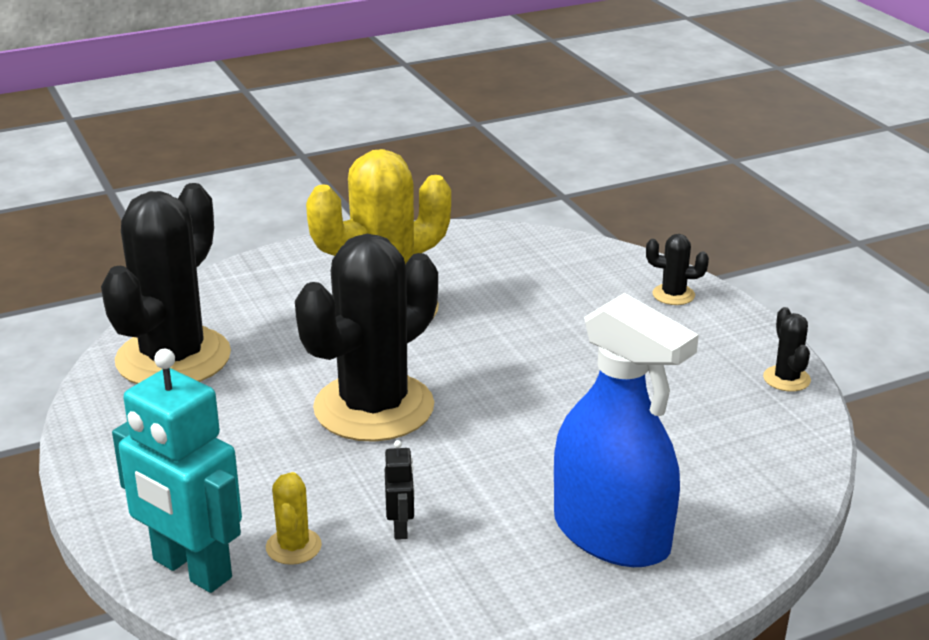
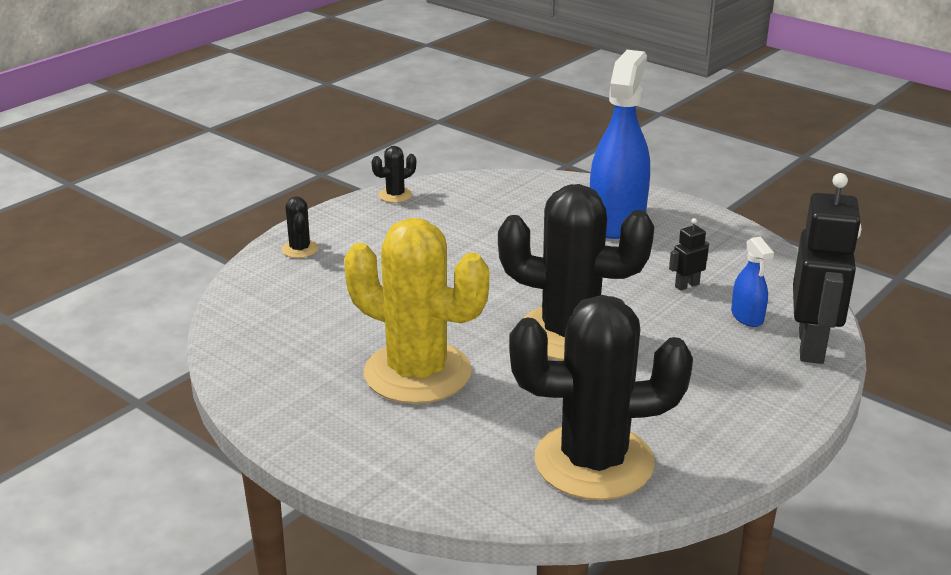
camera: 115 degrees left, 0 degrees up
turquoise robot [112,349,242,593] -> black robot [793,173,862,364]
yellow cactus [266,472,322,565] -> blue spray bottle [731,237,774,327]

